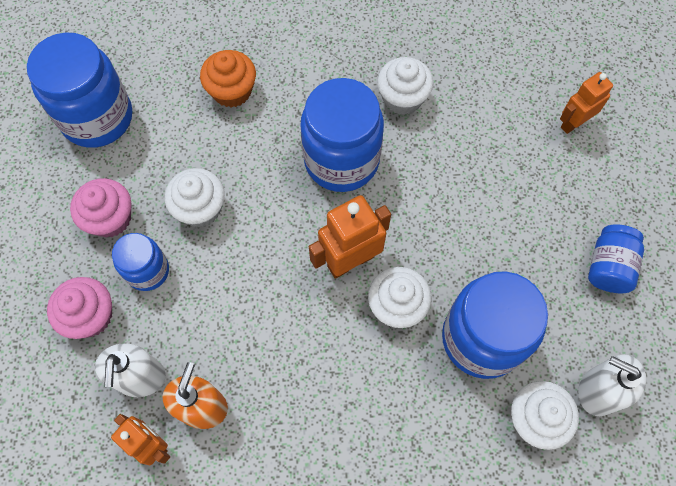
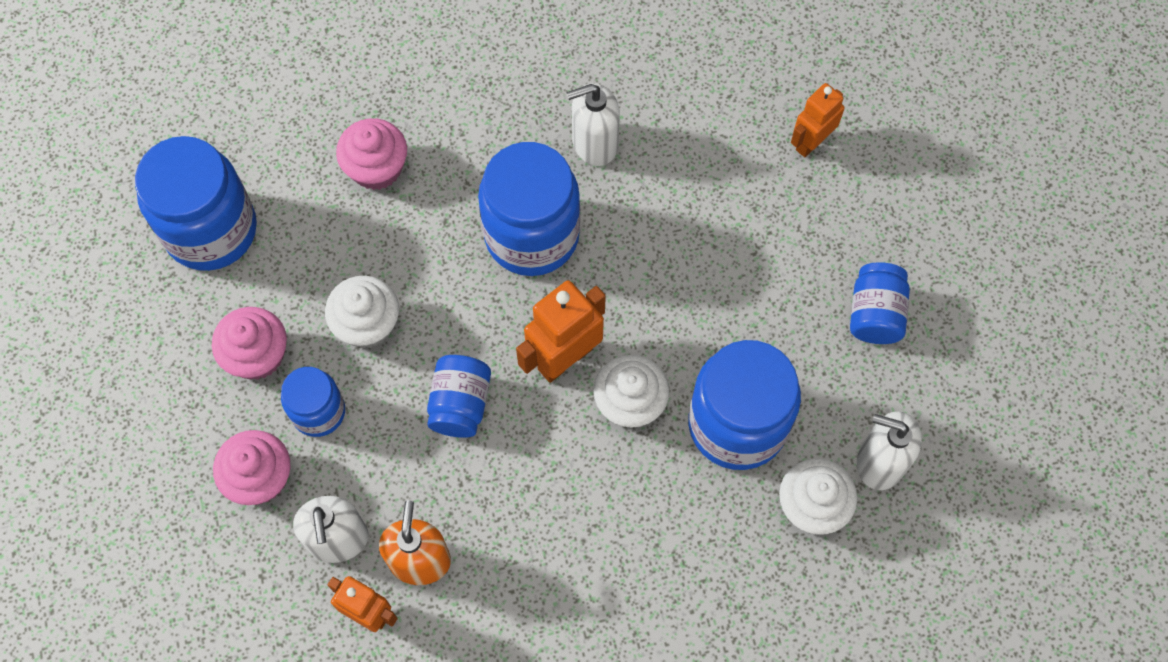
camera: 10 degrees left, 0 degrees up
orange cupcake [200,50,256,108] -> pink cupcake [336,118,407,190]
white cupcake [377,57,434,115] -> white soap dispenser [566,83,620,166]
none -> blue jar [427,355,491,438]

